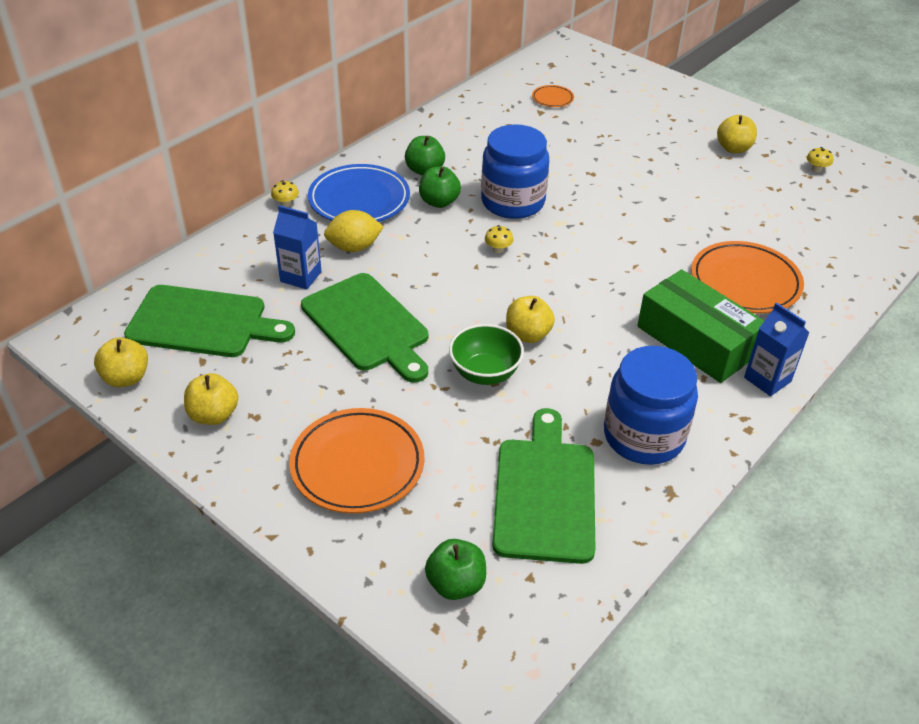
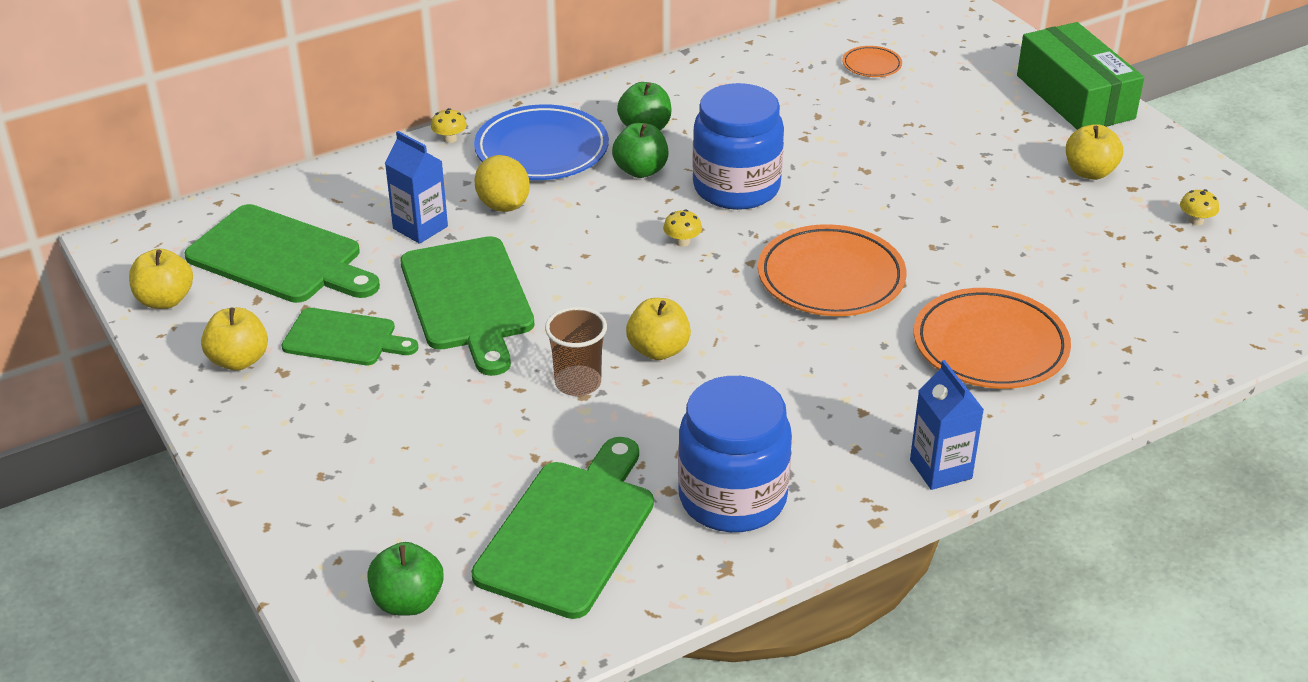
camera: 20 degrees right, 5 degrees down
orange plate [289,408,424,514] -> orange plate moved to [758,224,906,316]
yellow lemon [324,210,384,252] -> yellow lemon turned 60 degrees clockwise [474,155,530,212]
green bowl [449,324,524,385] -> brown cup [545,307,607,396]
green box [637,269,764,383] -> green box moved to [1017,22,1144,130]
none -> green cutting board [282,308,418,365]

